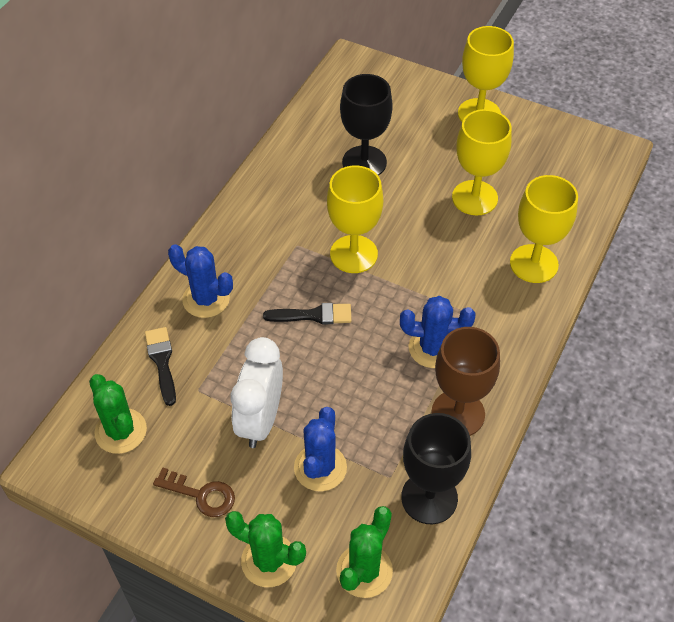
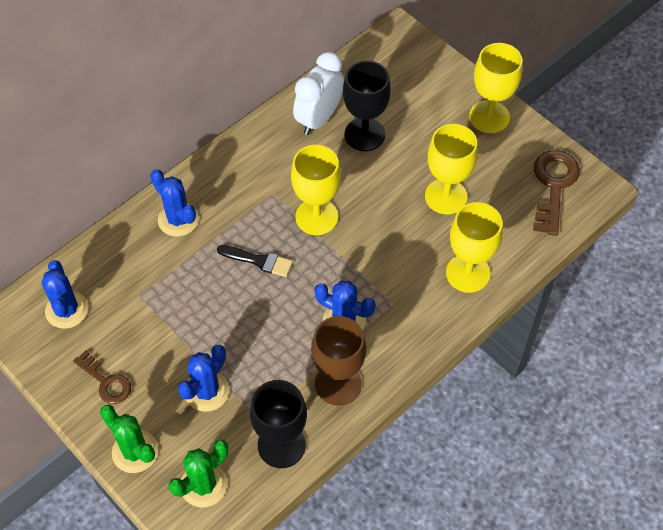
camera: 20 degrees right, 5 degrees up
green cactus [89,374,147,454] -> blue cactus [41,260,88,329]
black brush [145,327,176,406] -> none
white clock [231,337,283,448] -> white clock moved to [293,52,344,135]
none -> brown key [533,150,580,236]

